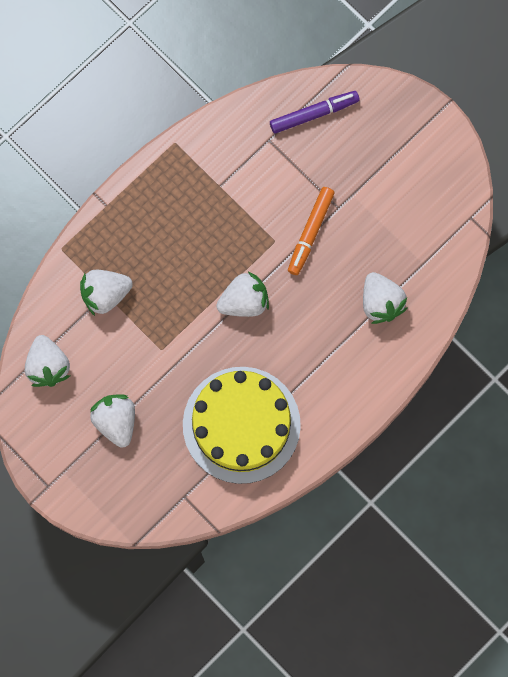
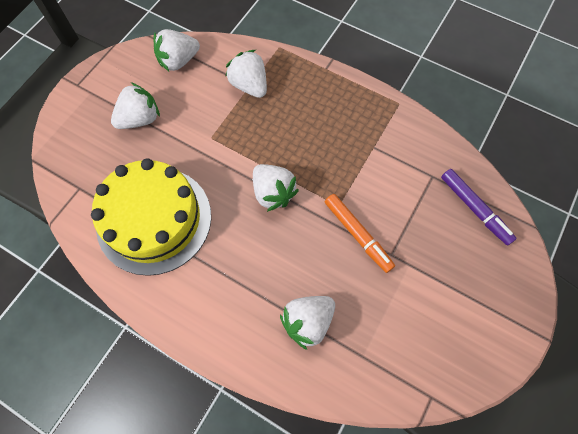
camera: 75 degrees right, 10 degrees down
orange marker [288,187,335,275] -> orange marker turned 135 degrees counterclockwise [325,194,395,273]

